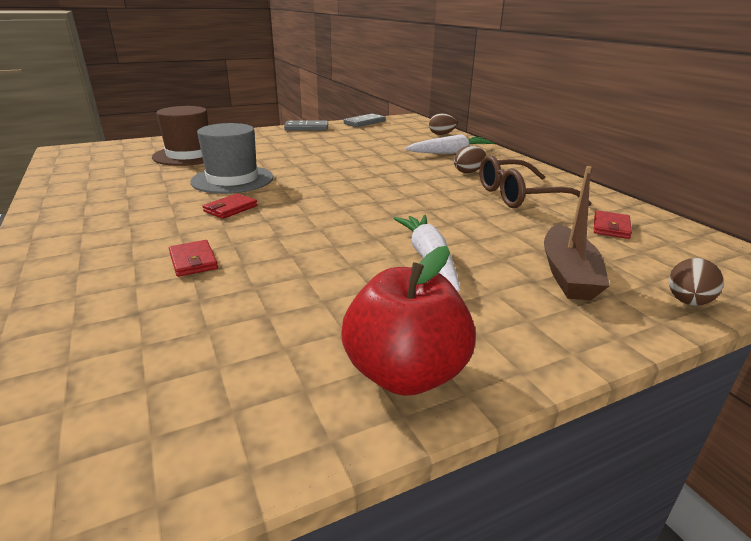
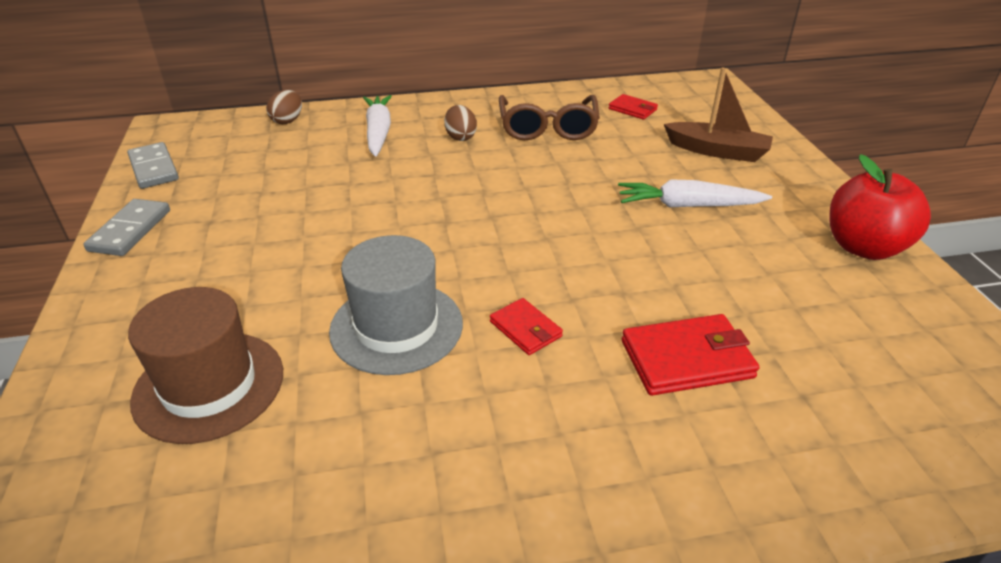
camera: 75 degrees left, 10 degrees up
red wallet [169,240,218,277] -> red wallet [622,314,759,396], size x1.70
brown egg [669,258,723,306] -> none

